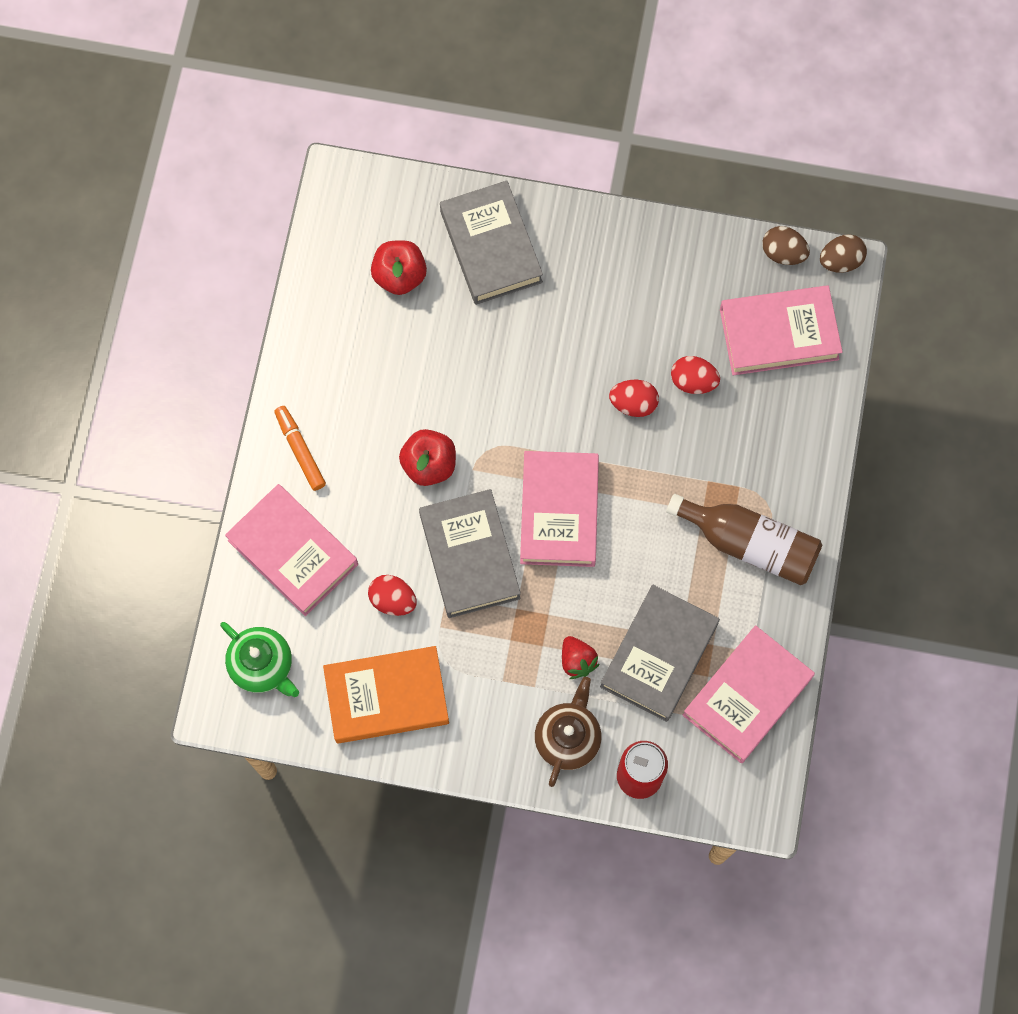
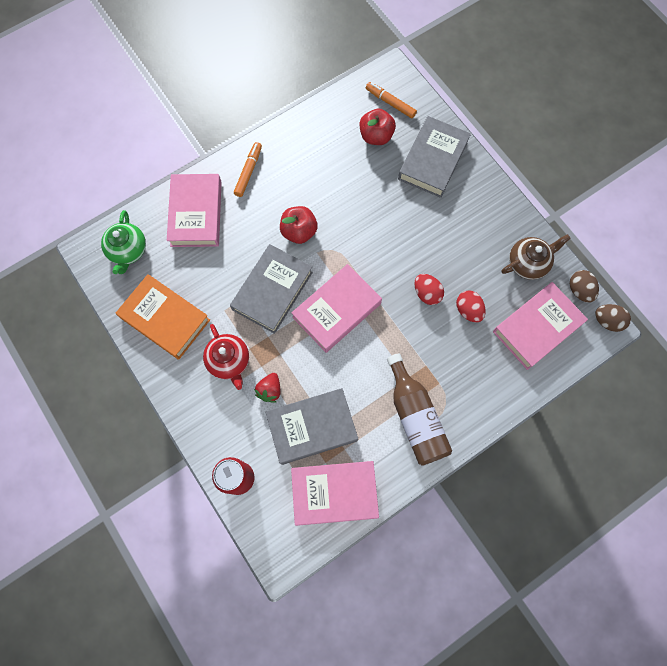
camera: 45 degrees right, 0 degrees up
red egg [368,575,417,616] -> none
brown teapot [535,677,602,787] -> brown teapot moved to [502,234,571,280]
pink book [720,285,843,375] -> pink book turned 75 degrees counterclockwise [493,282,588,370]
none -> red teapot [203,324,249,390]
none -> orange marker [366,82,417,119]

